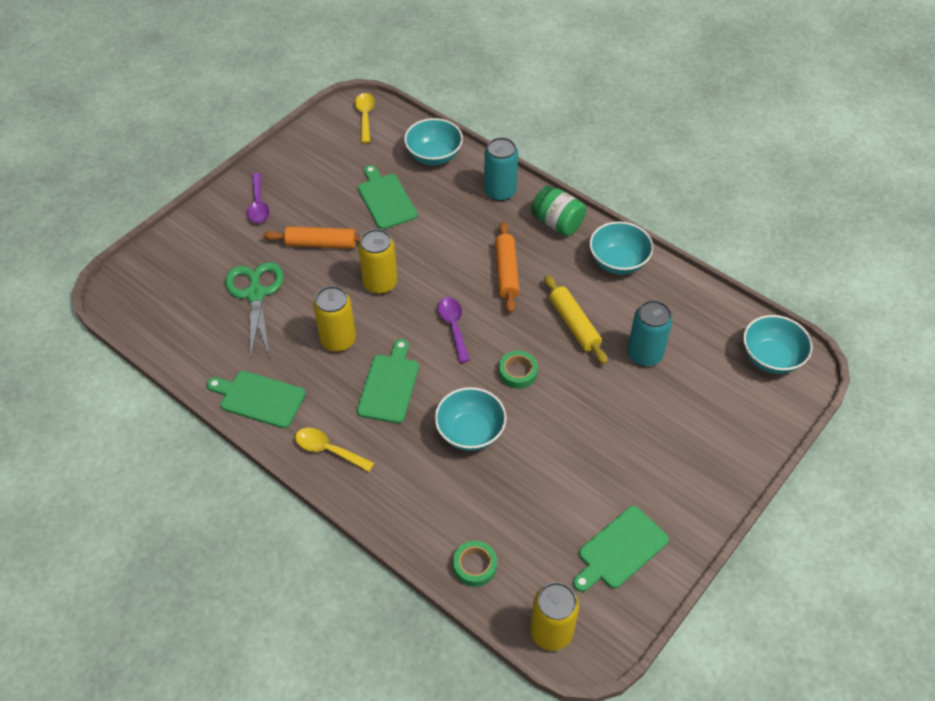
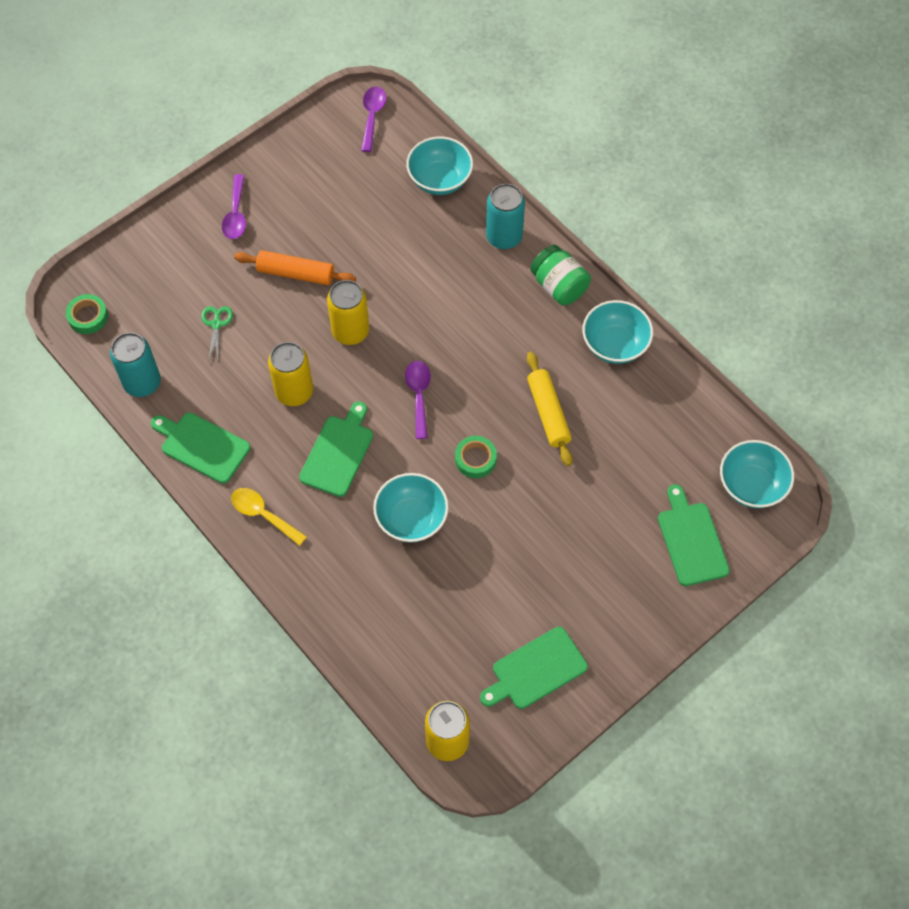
camera: 10 degrees right, 10 degrees up
green scissors [225,262,284,360] -> green scissors [201,306,233,362], size x0.50
yellow spoon [355,93,375,143] -> purple spoon [361,86,386,152]
green cutting board [358,165,418,229] -> green cutting board moved to [658,484,730,586]
green tape [453,541,497,587] -> green tape moved to [66,294,108,334]
orange rolling pin [495,222,519,313] -> none
turquoise can [627,300,673,366] -> turquoise can moved to [110,333,161,397]

